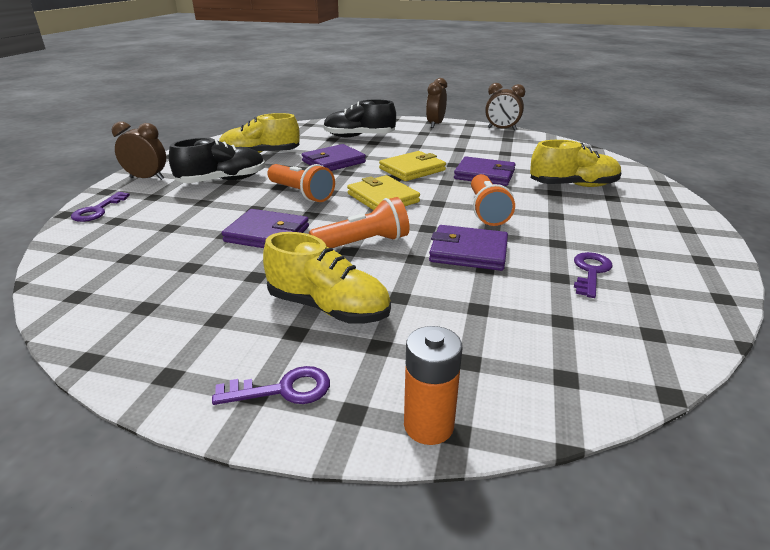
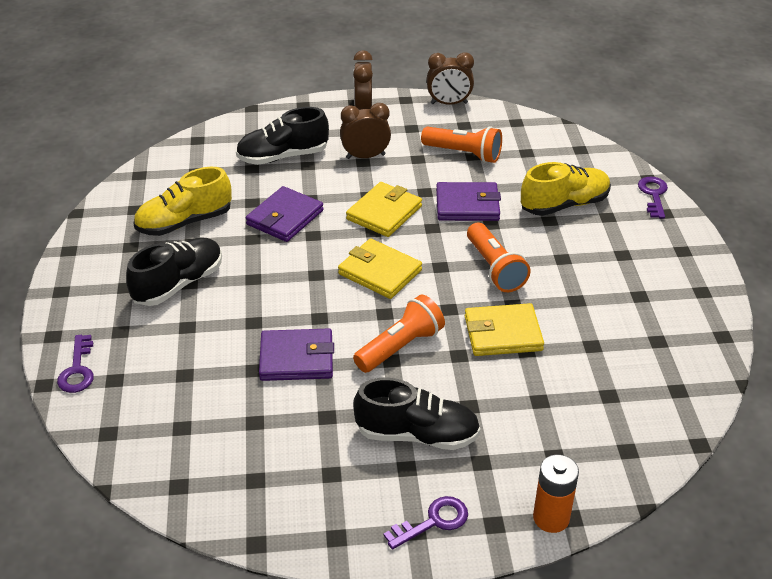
camera: 20 degrees left, 10 degrees up
brown clock [112,122,166,180] -> brown clock moved to [340,103,391,159]
yellow shoe [263,232,391,324] -> black shoe [353,378,480,450]
orange flashlight [267,164,335,202] -> orange flashlight moved to [421,126,502,163]
purple wallet [429,225,508,271] -> yellow wallet [465,303,544,356]
purple key [574,252,612,298] -> purple key moved to [638,177,668,219]

